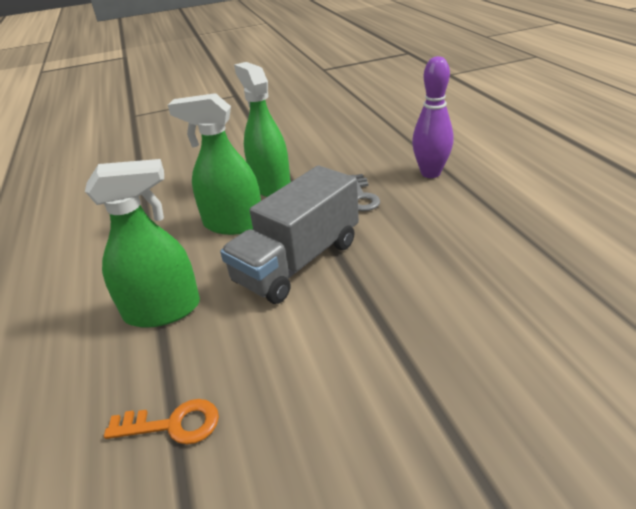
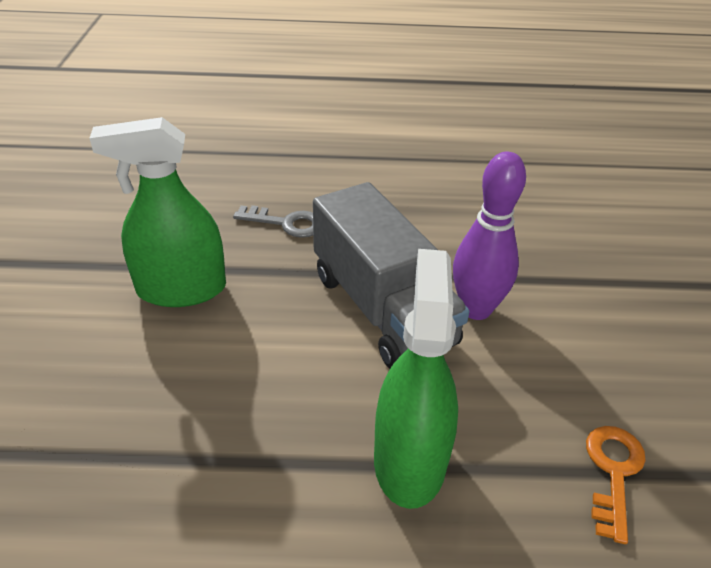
camera: 75 degrees left, 5 degrees up
green spray bottle [168,93,261,235] -> none
purple bowling pin [412,56,453,178] -> purple bowling pin moved to [453,152,526,320]

